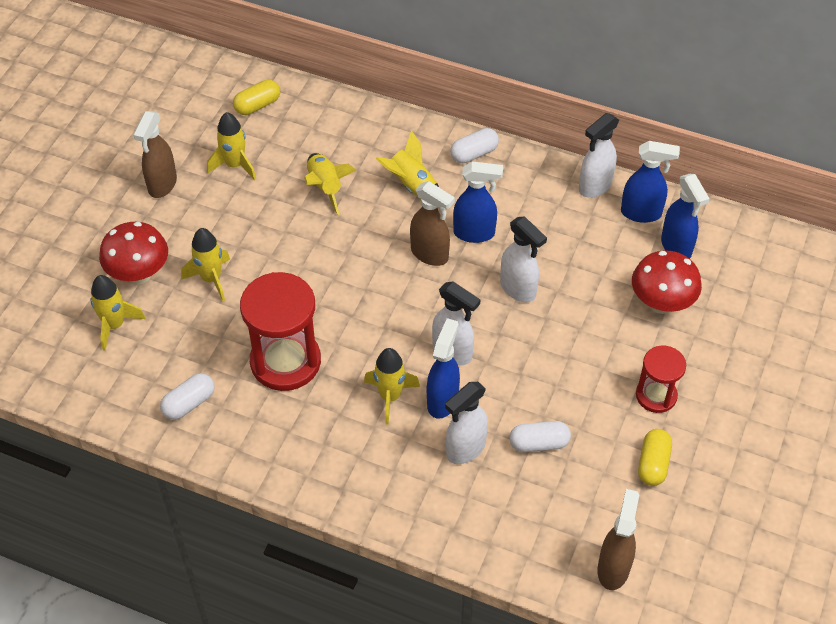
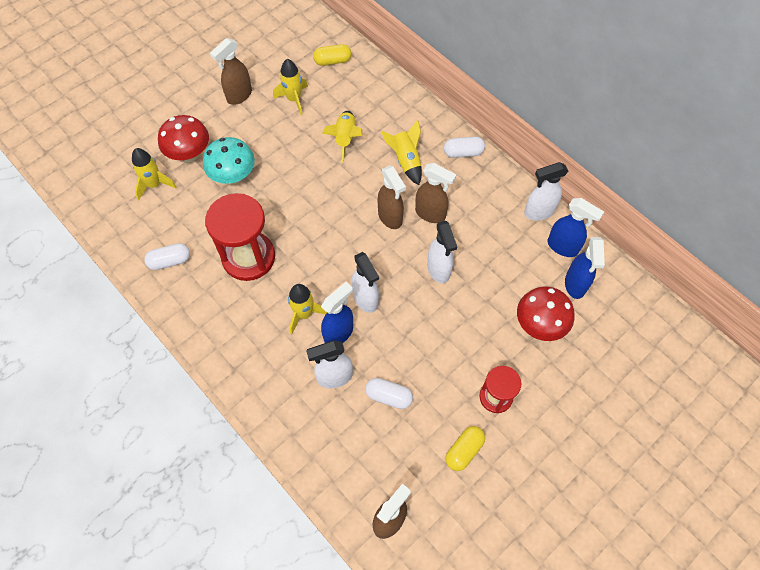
camera: 25 degrees right, 10 degrees up
yellow rocket [181,228,230,301] -> turquoise mushroom [203,137,255,184]
blue spray bottle [453,161,503,243] -> brown spray bottle [415,163,456,223]

